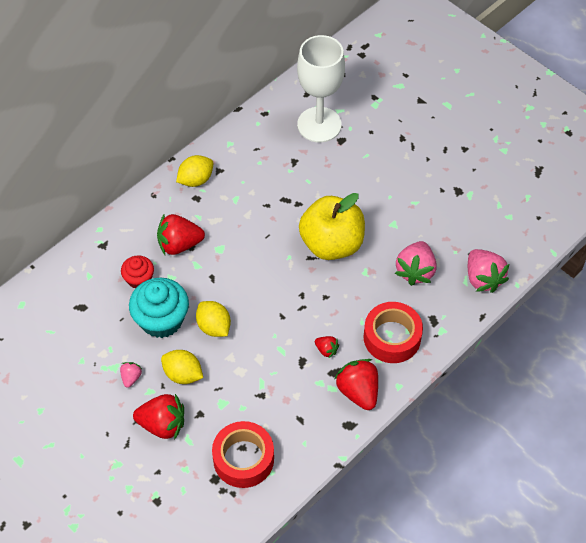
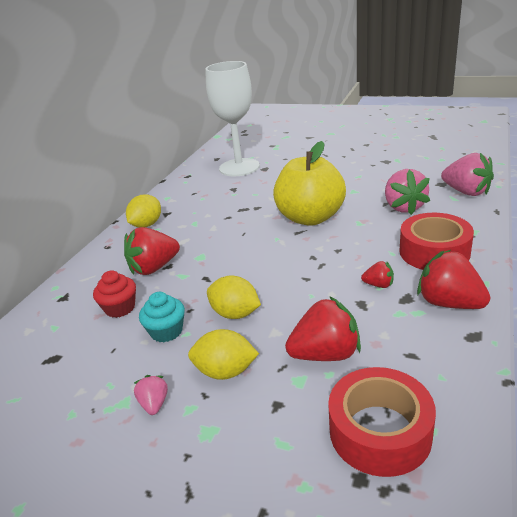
camera: 20 degrees left, 25 degrees down
turquoise cupcake [129,278,189,338] -> turquoise cupcake [139,292,185,342], size x0.57
red strawberry [133,394,184,440] -> red strawberry moved to [285,296,361,361]

